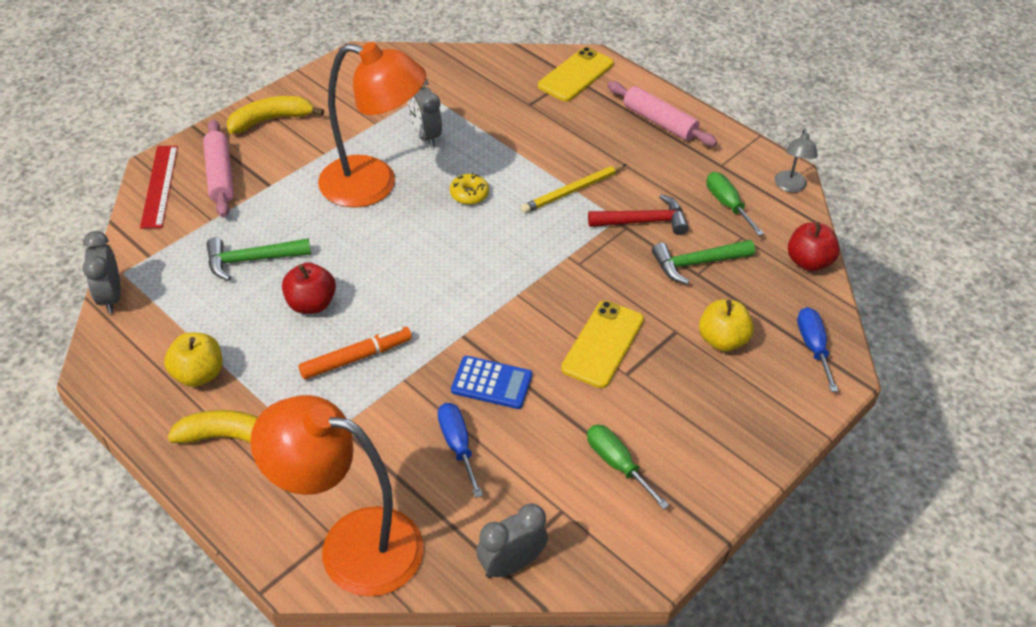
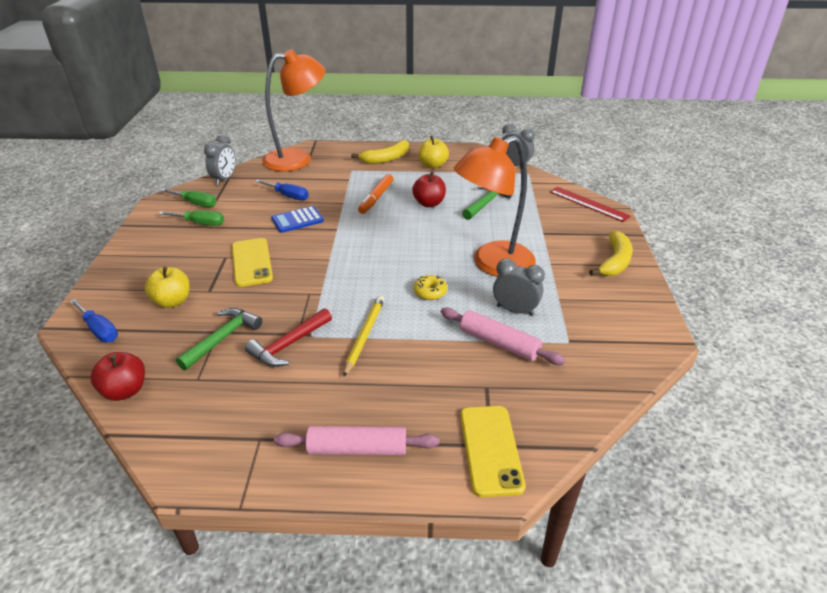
camera: 140 degrees right, 10 degrees down
pink rolling pin [203,120,234,217] -> pink rolling pin moved to [441,307,565,365]
green screwdriver [706,172,764,236] -> green screwdriver moved to [161,188,217,207]
grey lamp [774,128,818,192] -> none

